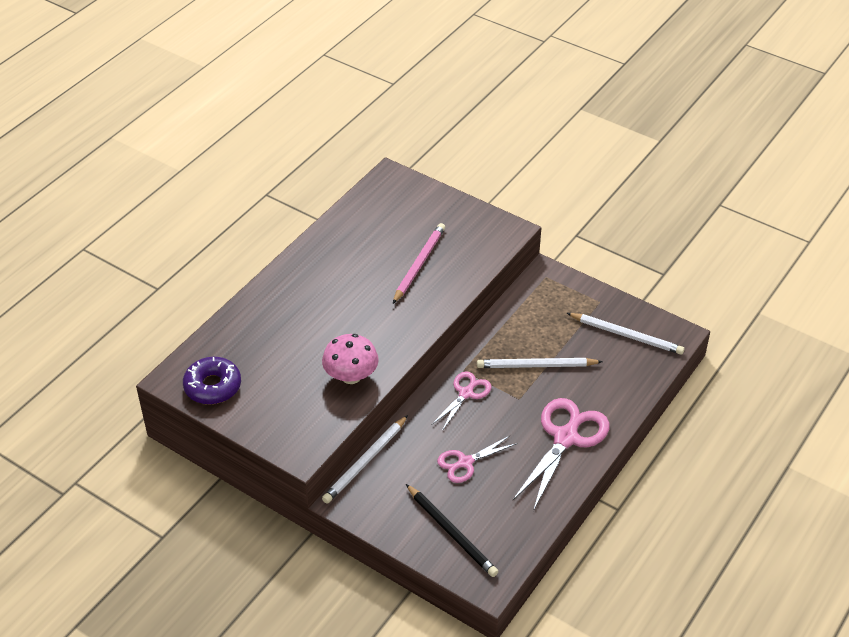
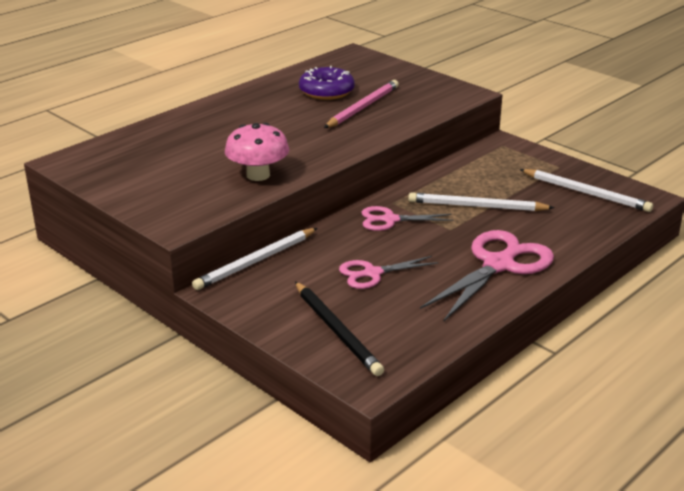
camera: 10 degrees right, 15 degrees down
purple donut [183,357,241,404] -> purple donut moved to [299,66,355,100]
pink scissors [432,371,492,431] -> pink scissors turned 135 degrees counterclockwise [362,206,454,231]

